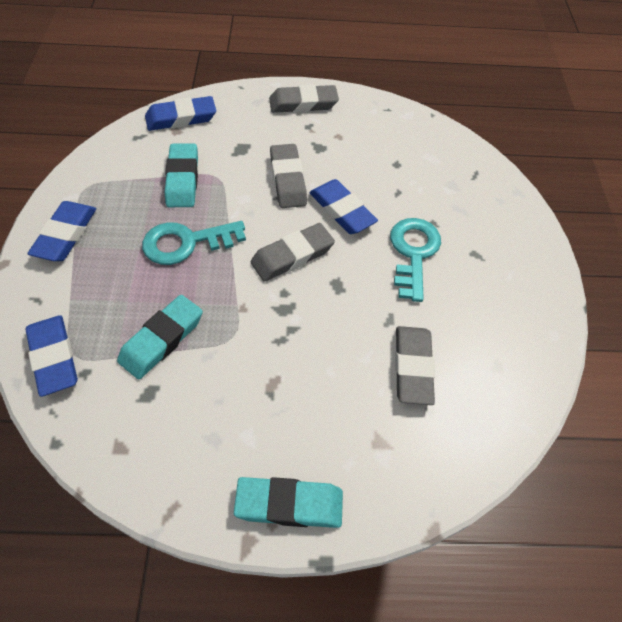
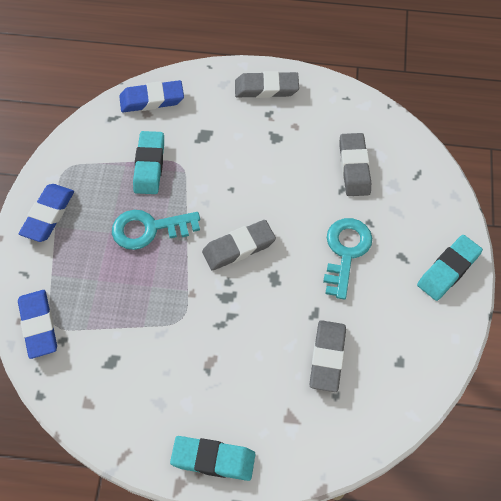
camera: 10 degrees right, 5 degrees up
turquoise eraser [117,295,203,379] -> turquoise eraser moved to [417,235,483,301]
grey eraser [270,144,307,208] -> grey eraser moved to [340,133,371,196]
blue eraser [309,179,378,234] -> none

